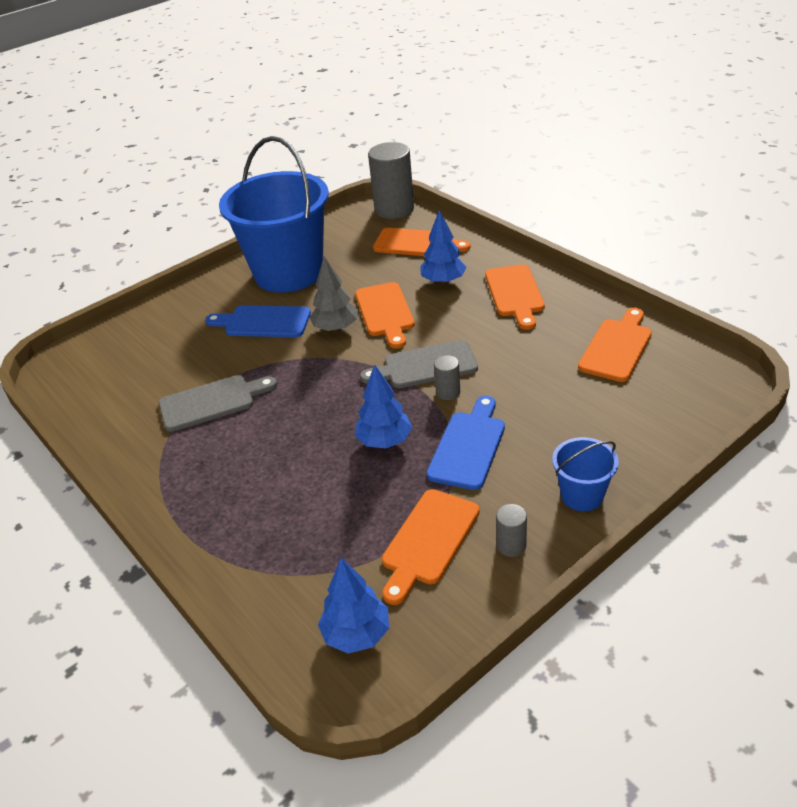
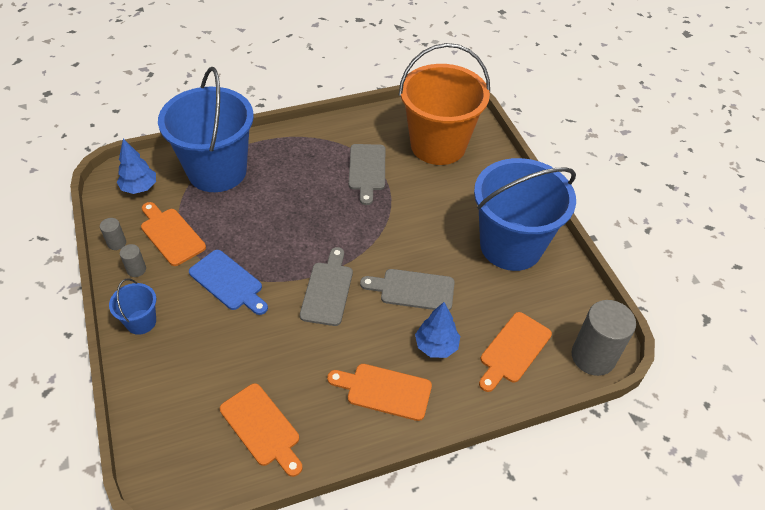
camera: 105 degrees right, 10 degrees up
blue cutting board [205,305,311,337] -> none
grey tree [309,256,358,332] -> none
orange cutting board [355,282,415,349] -> grey cutting board [360,269,455,311]
blue tree [355,364,413,448] -> none
grey cylinder [434,355,460,400] -> grey cylinder moved to [100,218,126,250]
none -> blue bucket [158,67,254,192]
none -> orange bucket [399,43,490,165]

